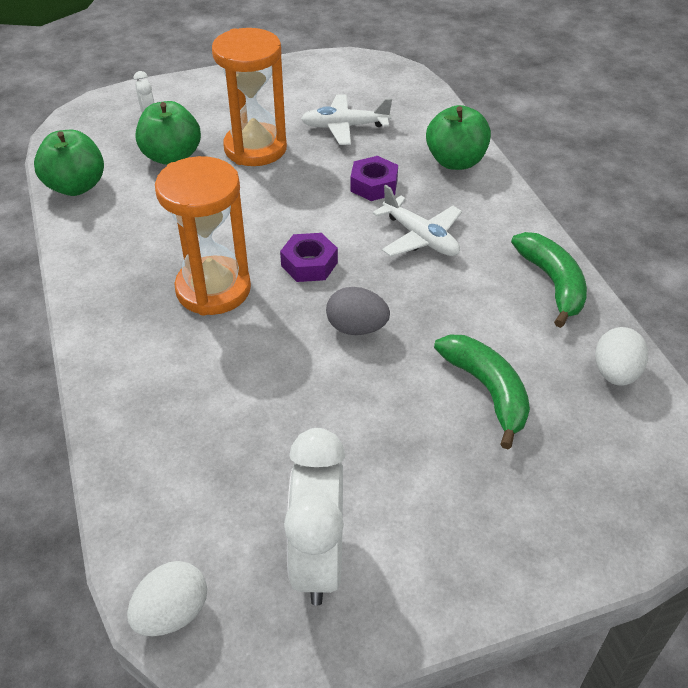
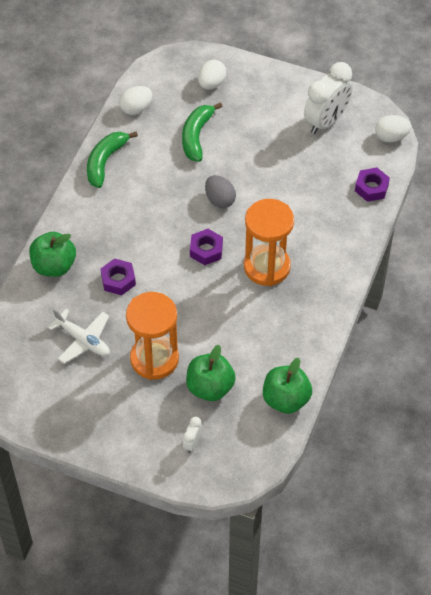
camera: 140 degrees left, 10 degrees up
white plane [373,185,462,257] -> none
none -> white egg [198,60,226,89]
none -> purple nut [355,168,390,202]

